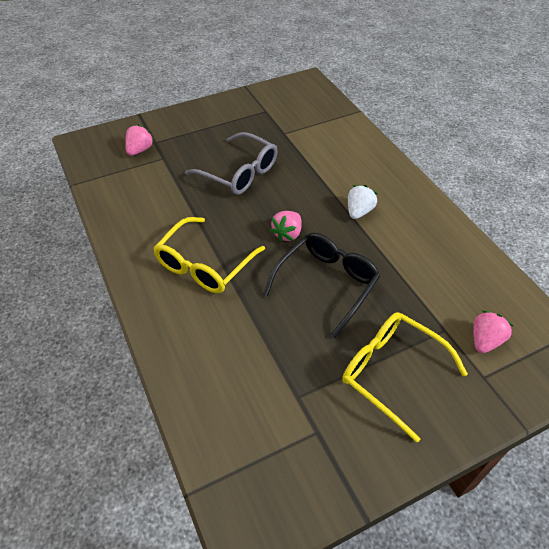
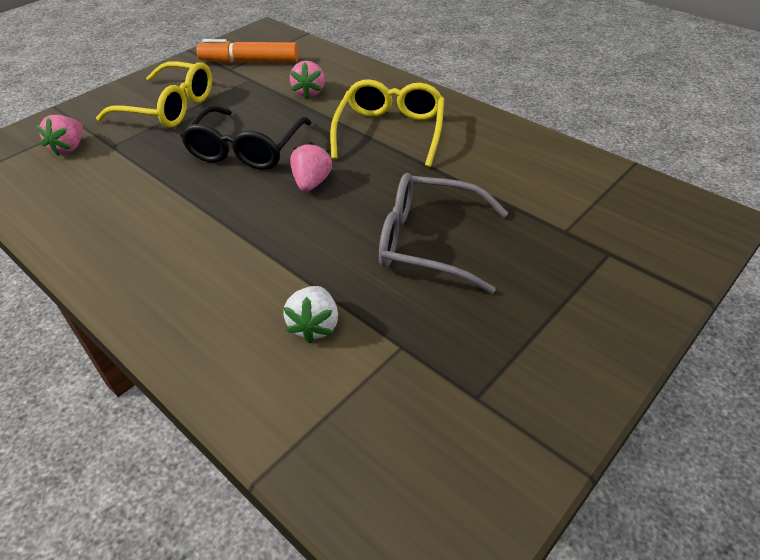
camera: 160 degrees right, 5 degrees down
pink strawberry [125,124,154,156] -> pink strawberry moved to [290,61,325,99]
white strawberry [348,185,378,219] -> white strawberry moved to [283,286,338,343]
none -> orange marker [196,39,298,63]

